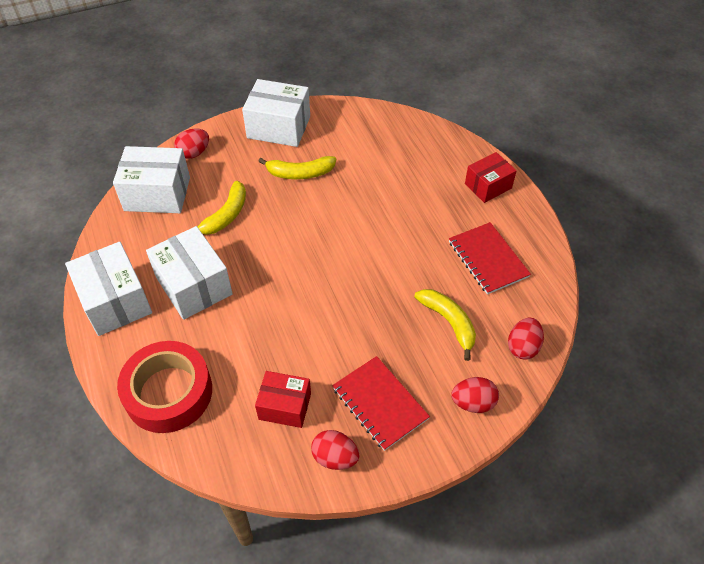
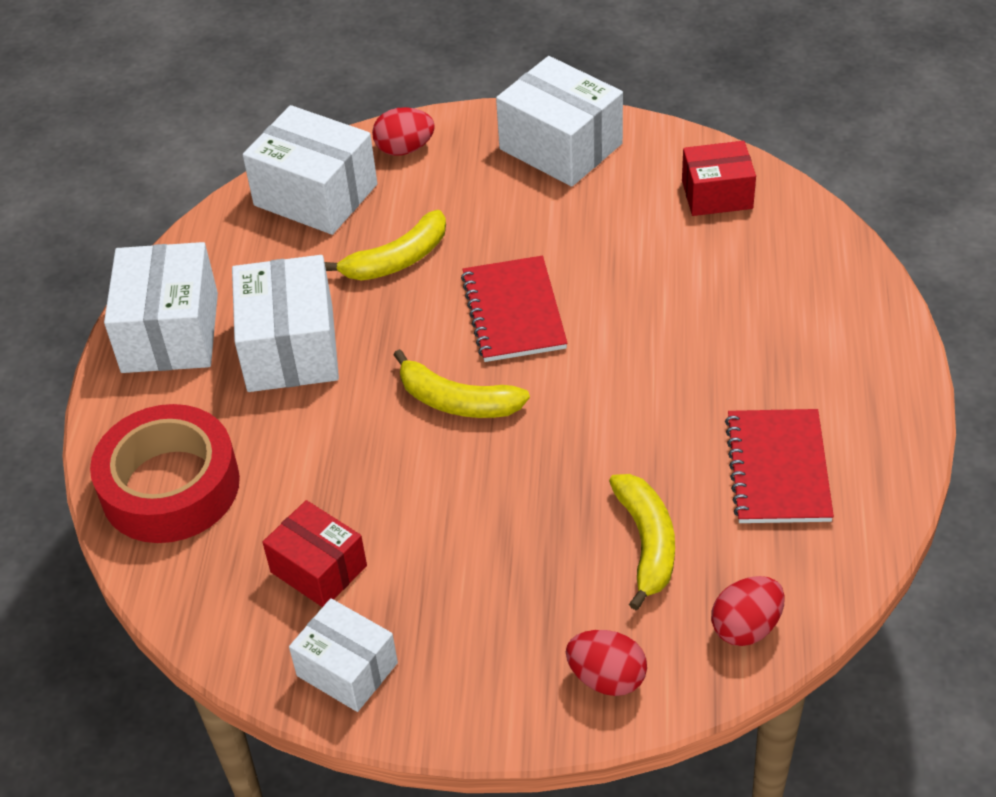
camera: 30 degrees right, 5 degrees down
yellow banana [258,156,336,179] -> yellow banana moved to [394,349,530,418]
red egg [311,430,360,470] -> white box [289,598,398,712]
red notebook [332,356,430,451] -> red notebook moved to [461,256,568,362]
red box [465,152,517,203] -> red box moved to [682,141,756,216]

